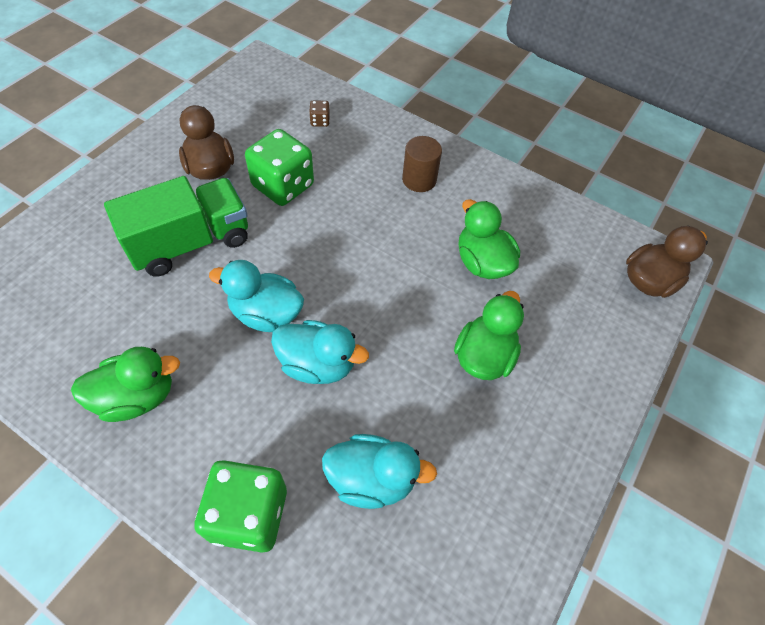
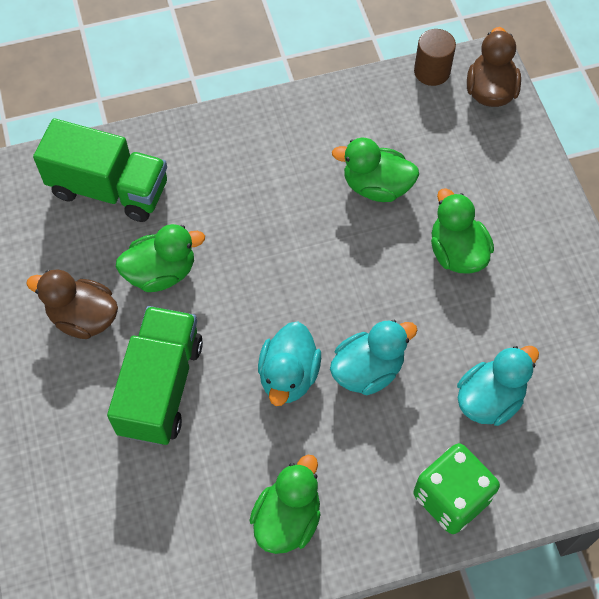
camera: 45 degrees left, 5 degrees up
turquoise duck [209,260,304,332] -> turquoise duck turned 45 degrees counterclockwise [258,321,321,406]
green dice [245,129,314,206] -> green duck [116,224,205,292]
brown dice [309,101,330,127] -> green truck [33,118,167,222]
brown cylinder [402,136,442,192] -> brown cylinder moved to [414,29,456,86]

